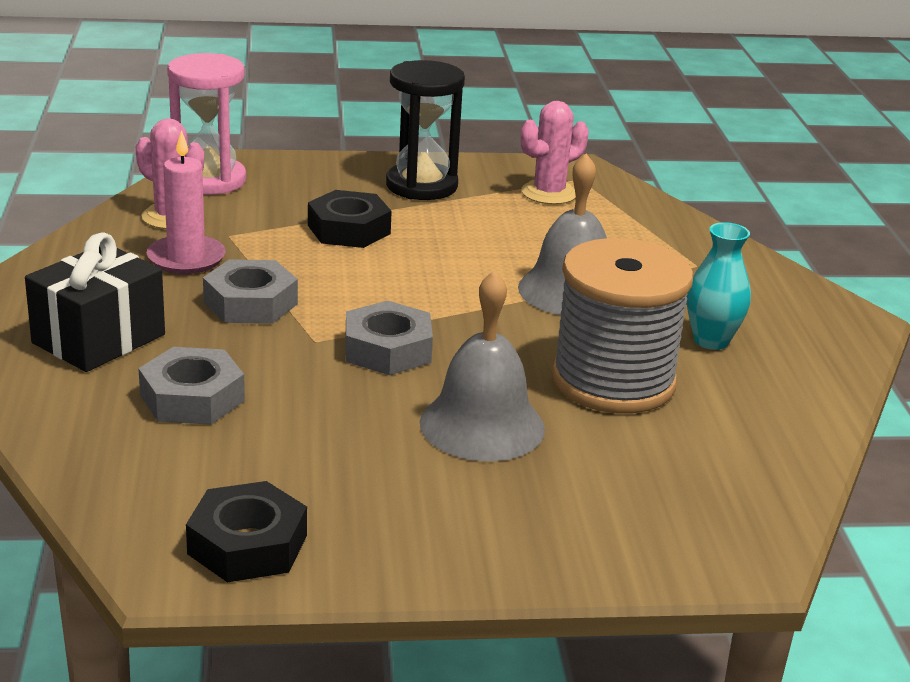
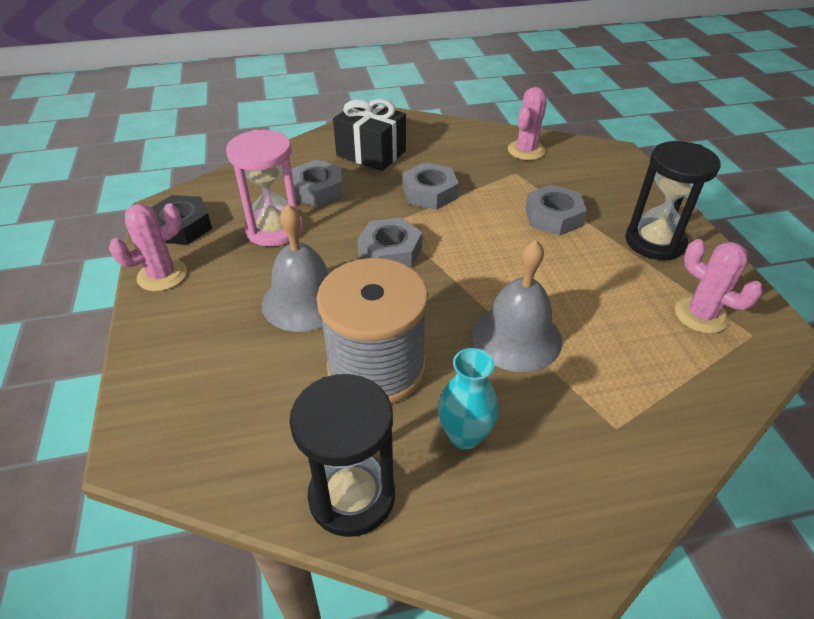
camera: 85 degrees right, 15 degrees up
pink candle [147,130,226,274] -> none
pink hourglass [167,53,246,195] -> pink hourglass moved to [226,130,303,247]
black nut [308,190,392,248] -> grey nut [526,184,587,236]
none -> pink cactus [109,203,187,291]
none -> black hourglass [289,374,395,537]

